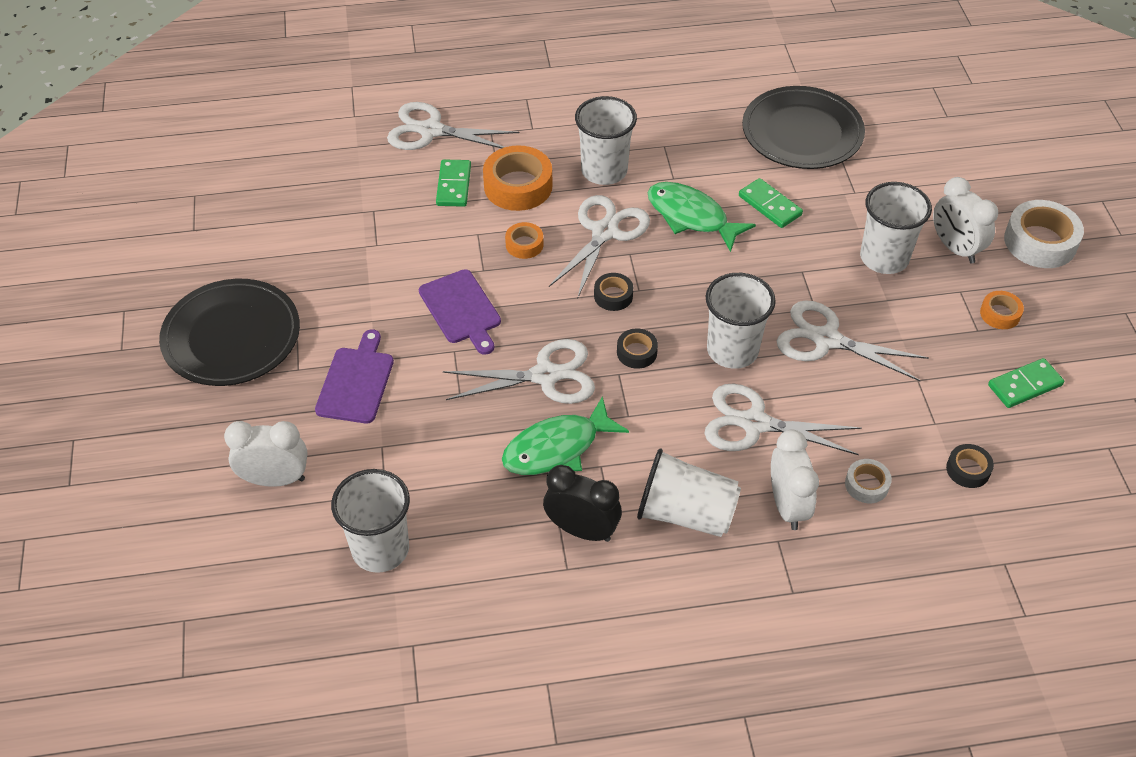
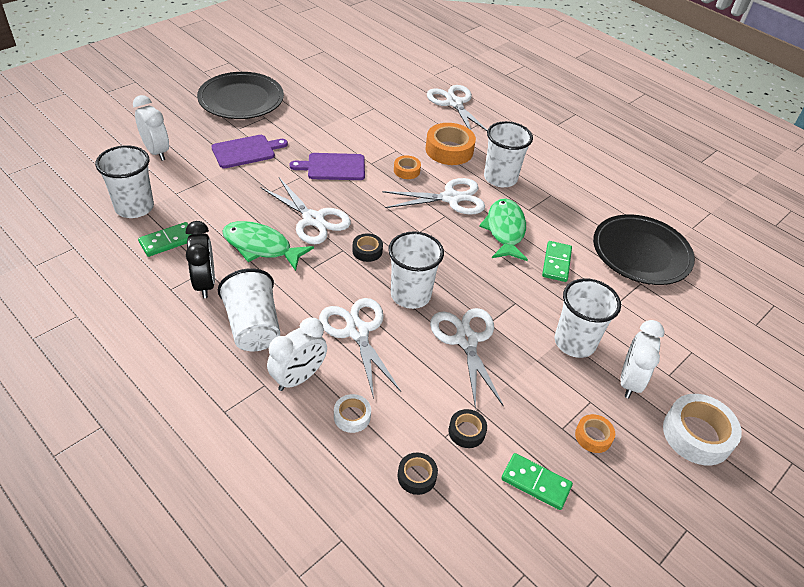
camera: 50 degrees right, 5 degrees down
purple cutting board [419,269,501,355] -> purple cutting board turned 60 degrees clockwise [289,153,365,180]
green domino [436,159,471,207] -> green domino moved to [138,222,192,257]
black tape [594,273,633,311] -> black tape moved to [449,409,487,448]

